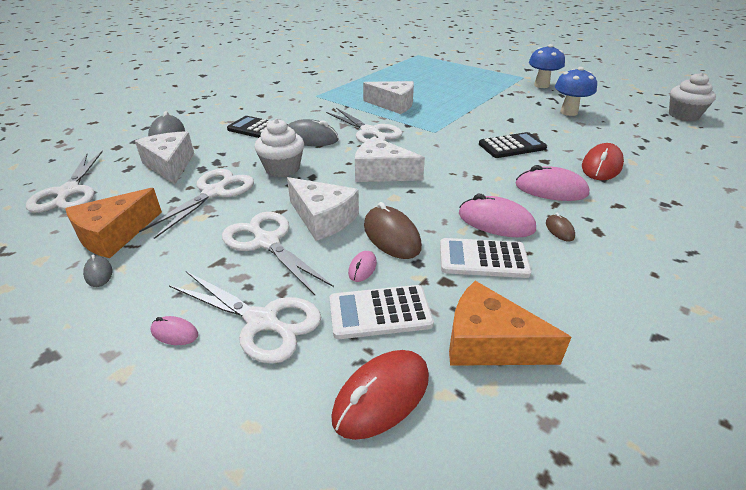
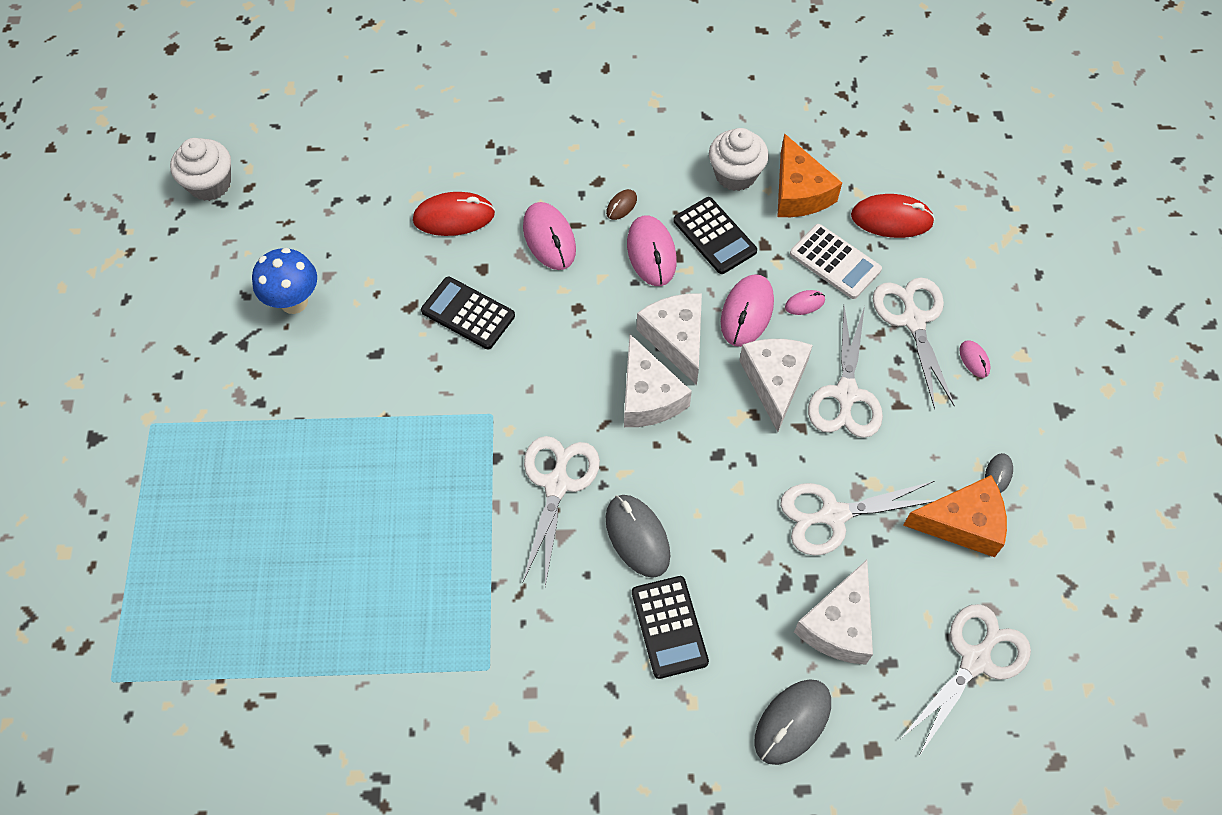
camera: 130 degrees left, 25 degrees up
white cupcake [255,119,304,177] -> white cupcake moved to [709,128,769,191]
white cheese [363,81,414,114] -> white cheese moved to [637,293,702,385]
brown mouse [364,202,422,259] -> pink mouse [721,274,774,347]
white calculator [440,238,531,278] -> black calculator [674,197,757,274]
blue mushroom [529,44,565,88] -> none

